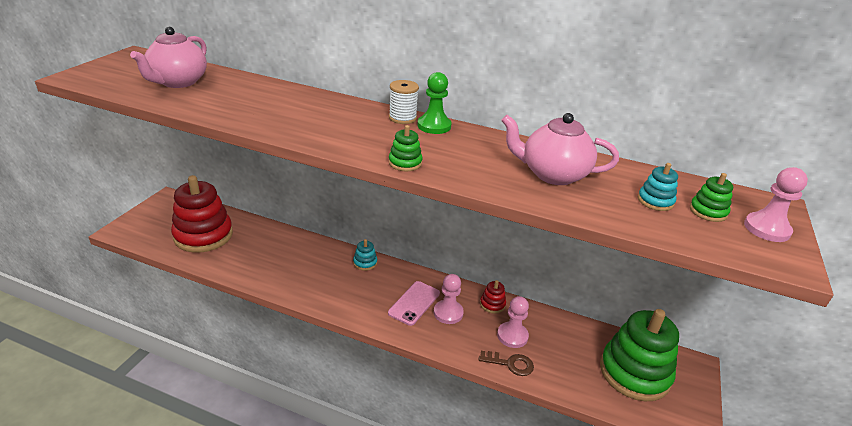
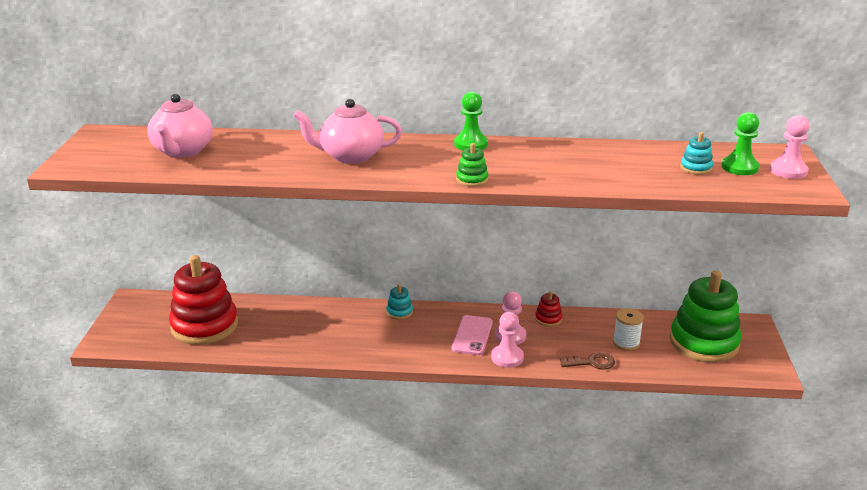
camera: 15 degrees left, 5 degrees down
white spool [389,80,419,124] -> white spool moved to [613,308,644,351]
pink pawn [497,296,529,348] -> pink pawn moved to [491,312,524,368]
pink teapot [501,113,619,185] -> pink teapot moved to [293,99,402,164]
green stacking toy [690,173,733,222] -> green pawn [722,112,759,175]

